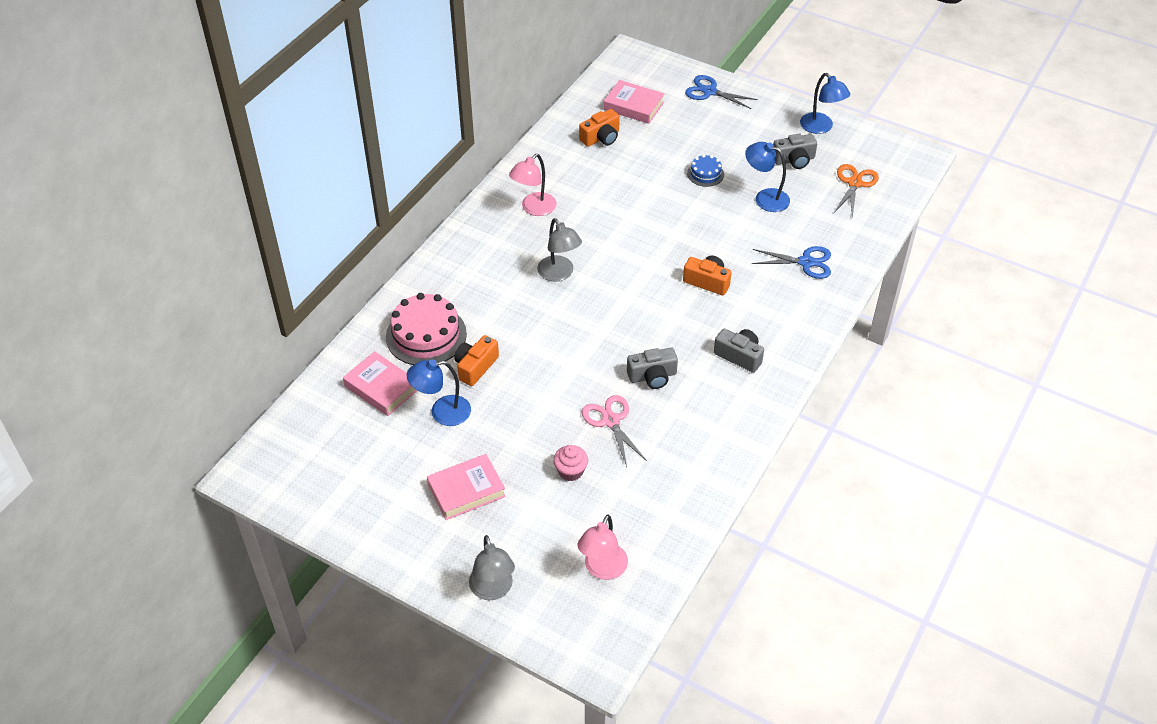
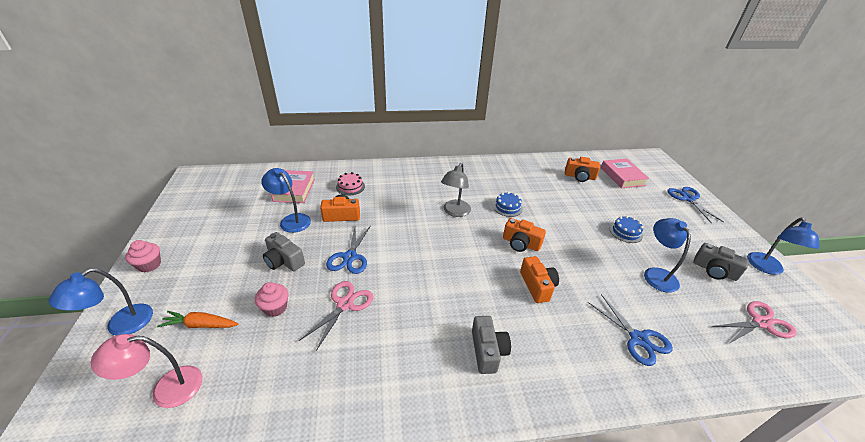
camera: 50 degrees right, 10 degrees down
pink cake [386,293,467,365] -> pink cake [336,172,365,195], size x0.51
pink book [427,454,506,520] -> none
grey lamp [469,535,515,600] -> blue lamp [48,268,153,335]
pink lamp [509,154,557,216] -> none
grey camera [627,348,678,389] -> grey camera moved to [263,232,305,271]
orange scissors [834,164,879,217] -> pink scissors [712,301,797,343]
none -> pink cupcake [125,240,161,273]
none -> orange carrot [157,311,239,328]
none -> blue scissors [326,227,370,274]
none -> blue cake [493,192,523,217]
none -> orange camera [503,218,546,252]

